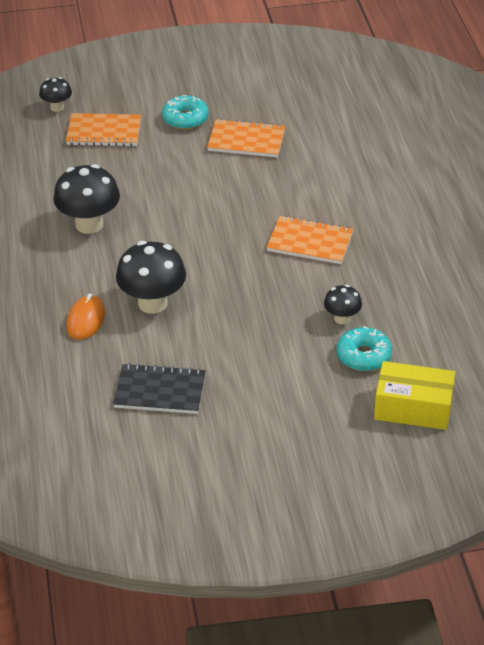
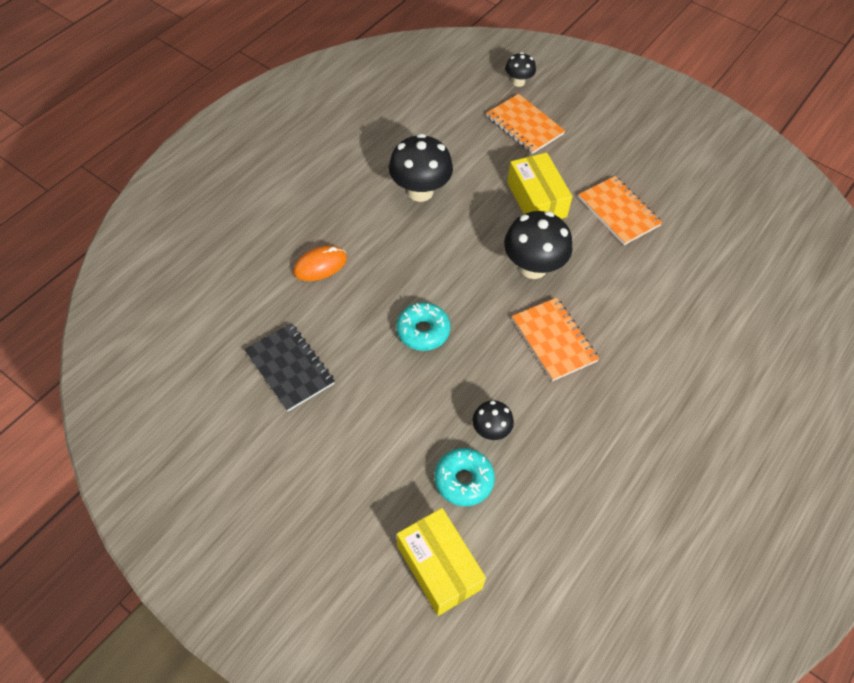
camera: 45 degrees right, 15 degrees up
black mushroom [116,241,186,314] -> black mushroom moved to [504,211,573,279]
turquoise donut [162,95,209,130] -> turquoise donut moved to [396,302,450,351]
none -> yellow box [507,152,573,219]

